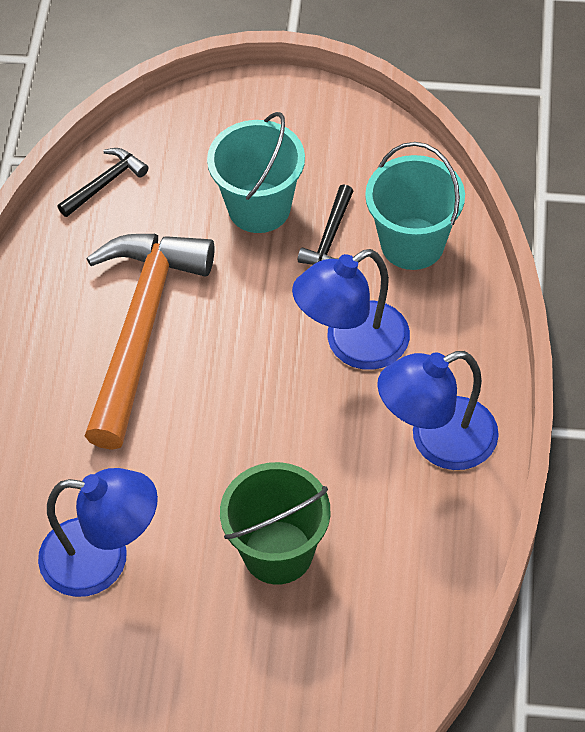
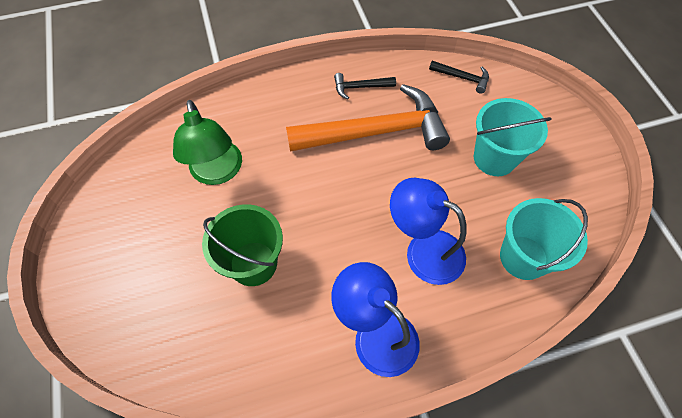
camera: 65 degrees right, 5 degrees up
blue lamp [38,468,158,597] -> green lamp [173,100,242,185]
black hammer [298,184,353,265] -> black hammer moved to [334,73,396,99]

